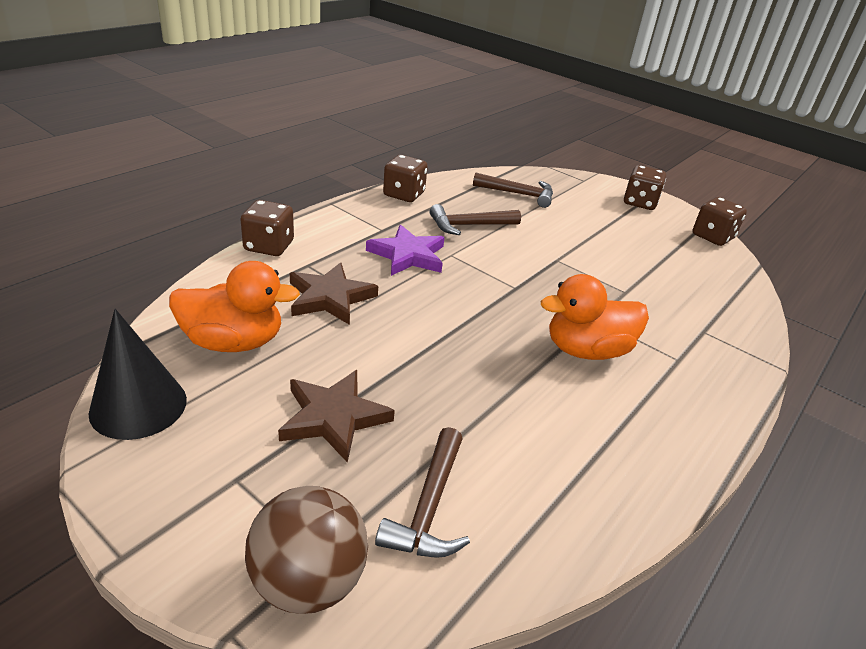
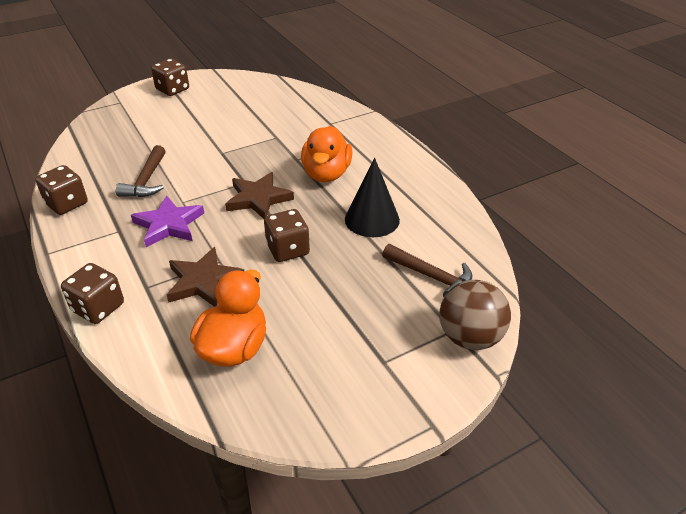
camera: 65 degrees left, 5 degrees up
black cone [88,309,187,440] -> black cone moved to [345,158,400,237]
brown star [278,370,395,463] -> brown star moved to [225,172,294,219]
brown hammer [473,173,553,208] -> none
brown dice [692,197,747,246] -> brown dice moved to [264,209,310,262]

